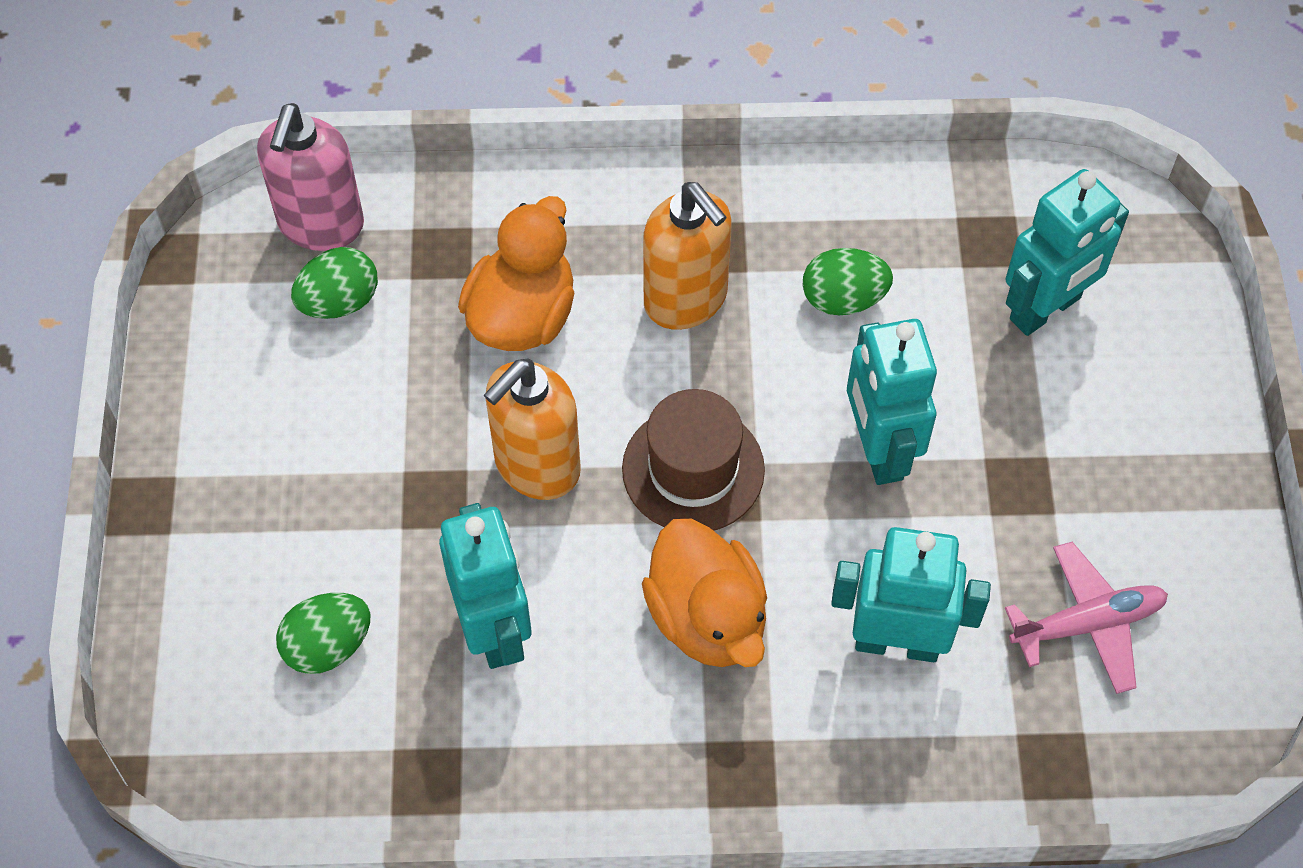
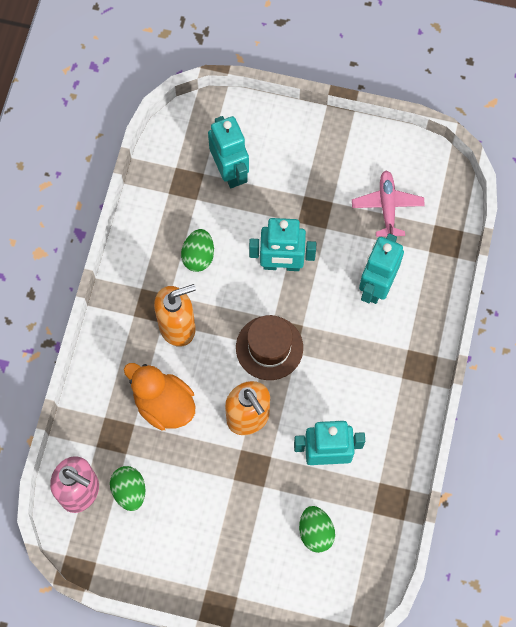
camera: 75 degrees left, 10 degrees up
orange duck [642,519,767,667] -> none

